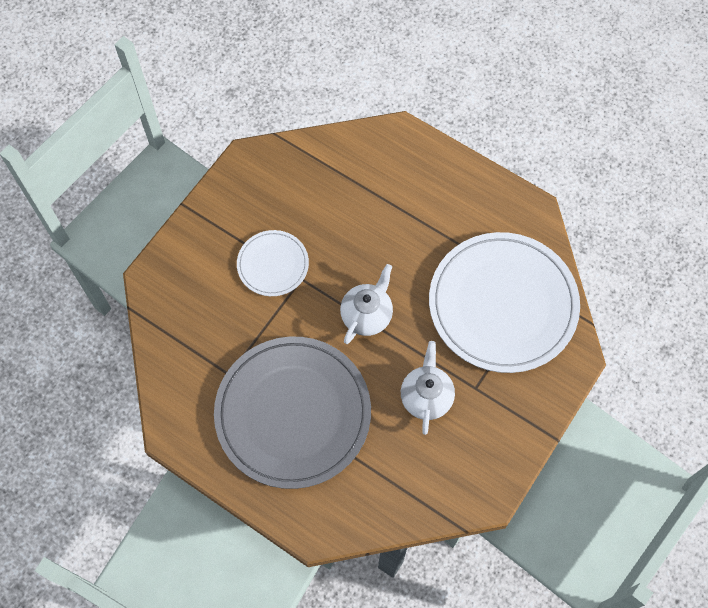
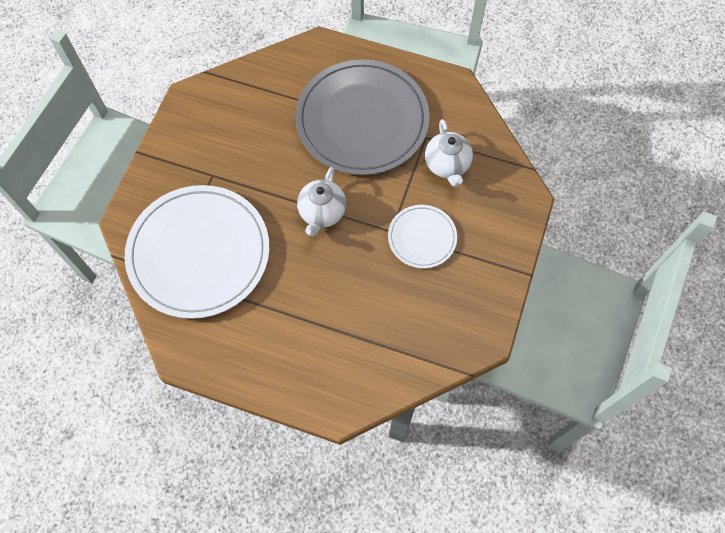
camera: 165 degrees right, 0 degrees up
white teapot [401,341,455,435] -> white teapot moved to [425,119,473,187]

